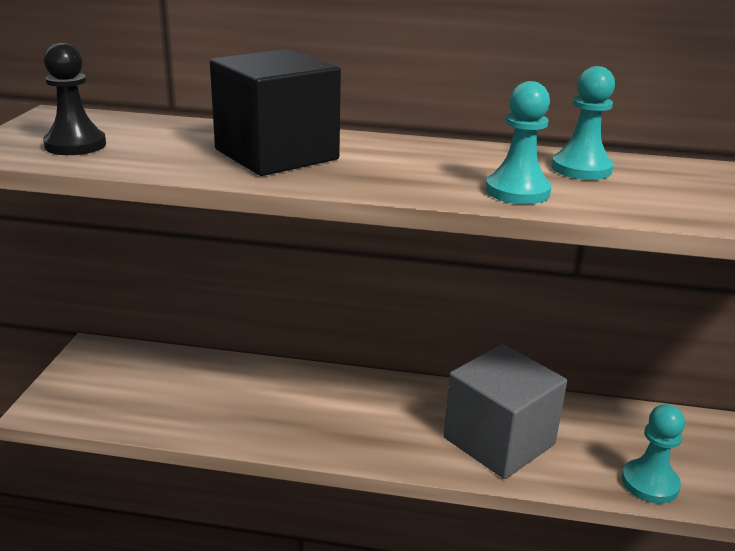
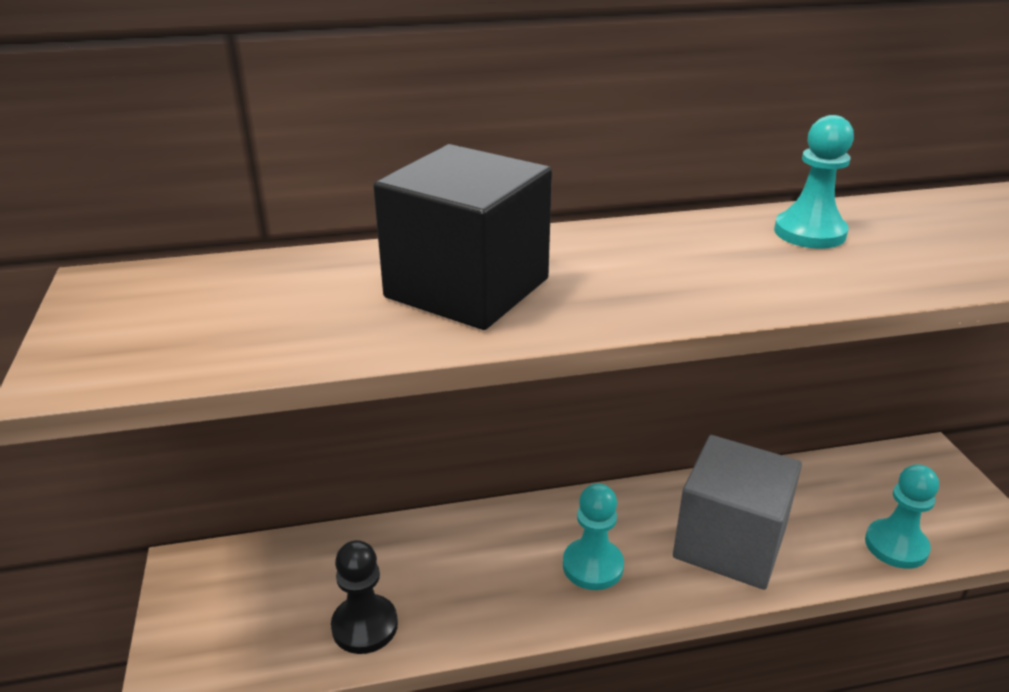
camera: 20 degrees left, 5 degrees up
black pawn [43,43,106,155] -> black pawn moved to [331,540,398,654]
turquoise pawn [485,81,551,204] -> turquoise pawn moved to [563,483,624,590]

